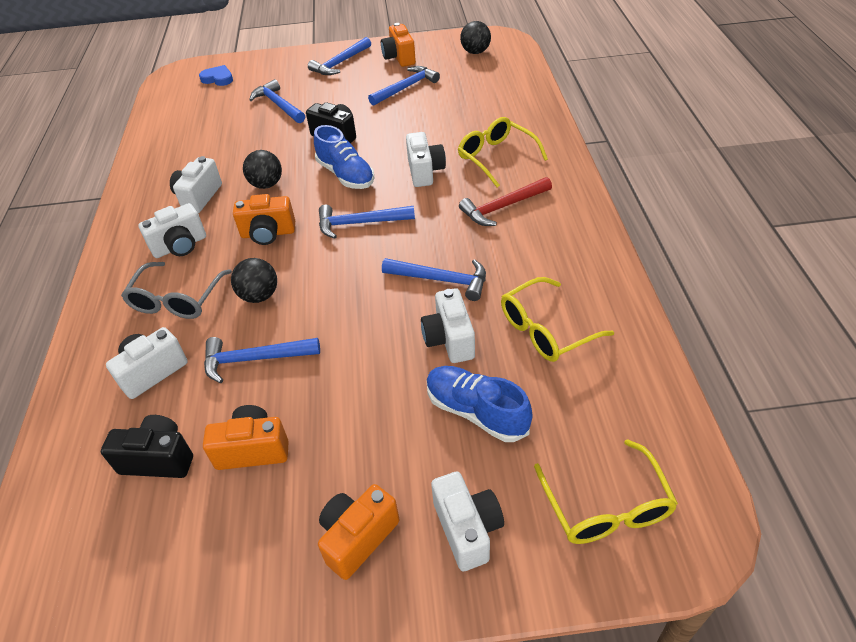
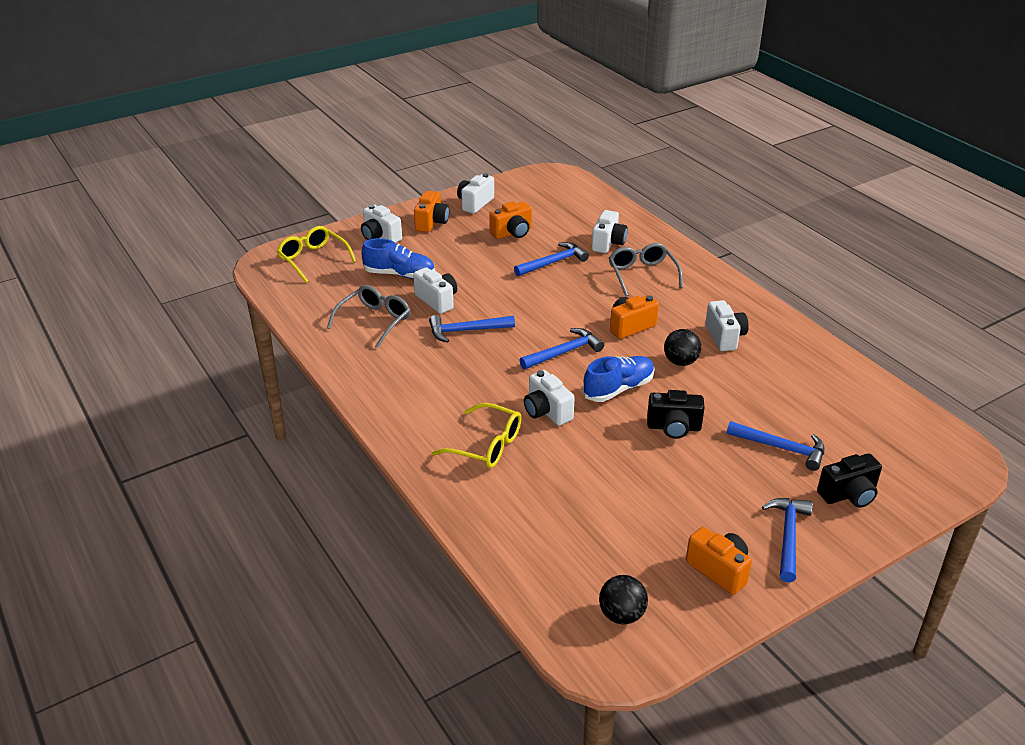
camera: 150 degrees right, 10 degrees down
black camera [101,415,193,478] -> black camera moved to [817,453,882,508]
white camera [138,203,206,258] -> white camera moved to [457,173,494,214]
blue heart [199,65,233,86] -> none
black ball [231,258,277,303] -> none
blue shoe [314,125,375,189] -> blue shoe turned 120 degrees clockwise [583,356,655,402]
blue hammer [368,66,440,106] -> none
red hammer [459,177,552,226] -> none
yellow glasses [501,277,614,362] -> grey glasses [327,285,410,349]

